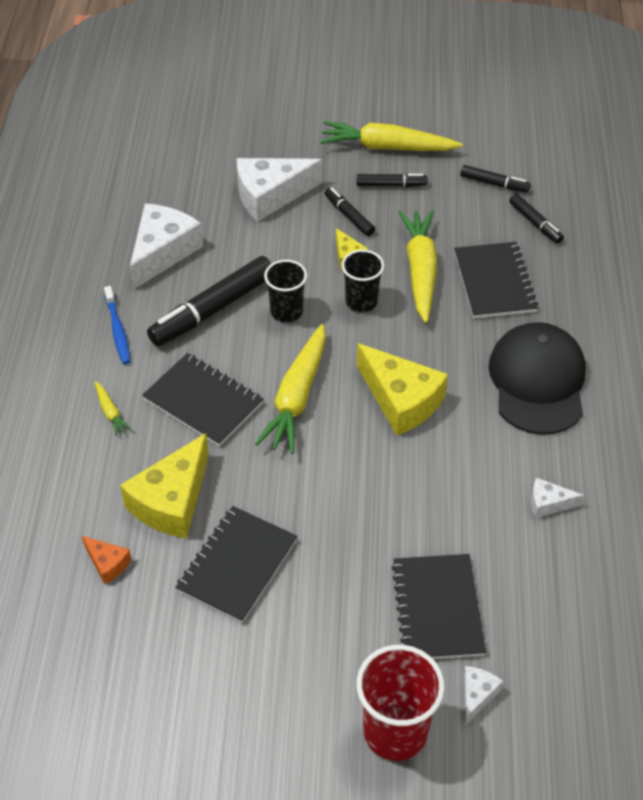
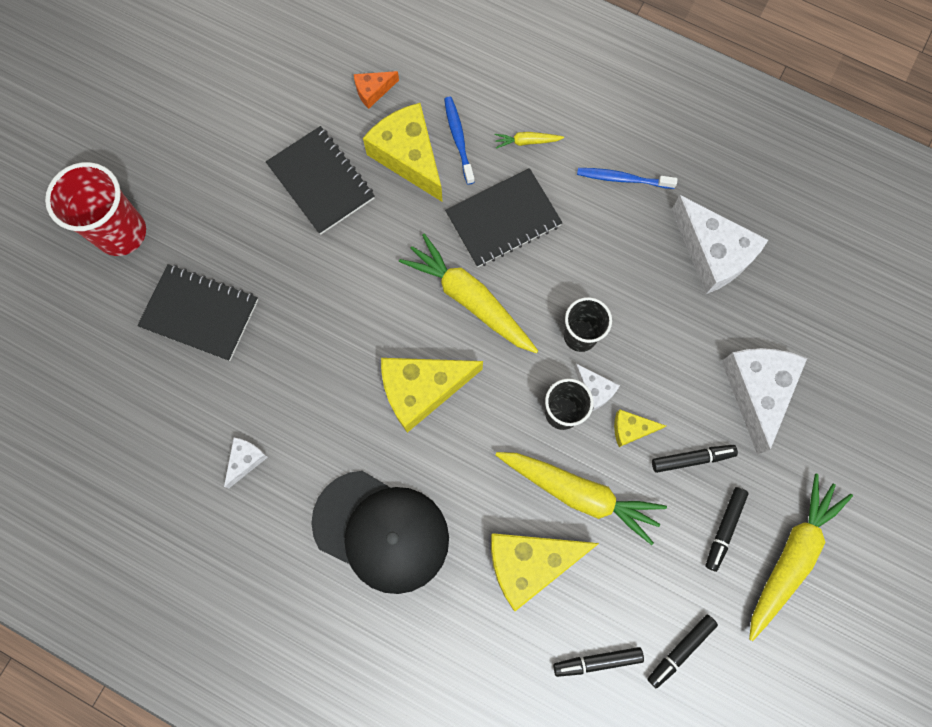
camera: 115 degrees right, 25 degrees up
black marker [147,256,272,346] -> none
black notebook [454,242,538,318] -> yellow cheese [491,533,599,611]
white cheese [463,666,503,727] -> white cheese moved to [574,364,620,411]
none -> blue toothbrush [444,96,475,185]

